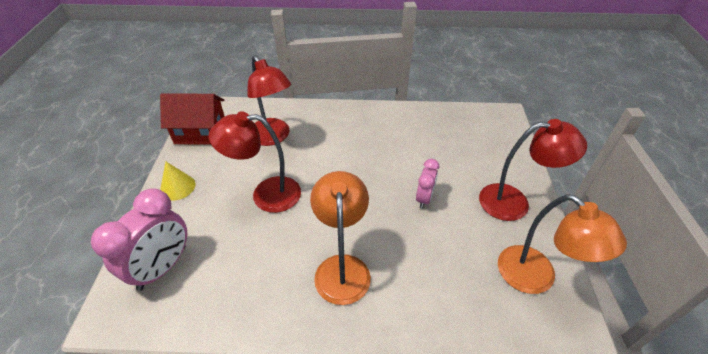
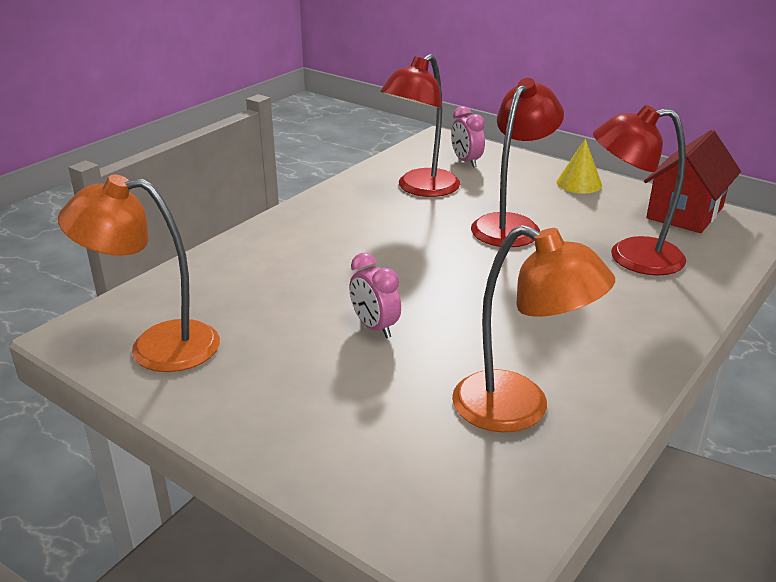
camera: 125 degrees right, 15 degrees down
pink clock [91,188,187,291] -> pink clock [451,106,485,167], size x0.55
orange lamp [310,171,371,305] -> orange lamp moved to [452,225,615,432]
red lamp [479,119,587,221] -> red lamp moved to [380,54,460,197]

